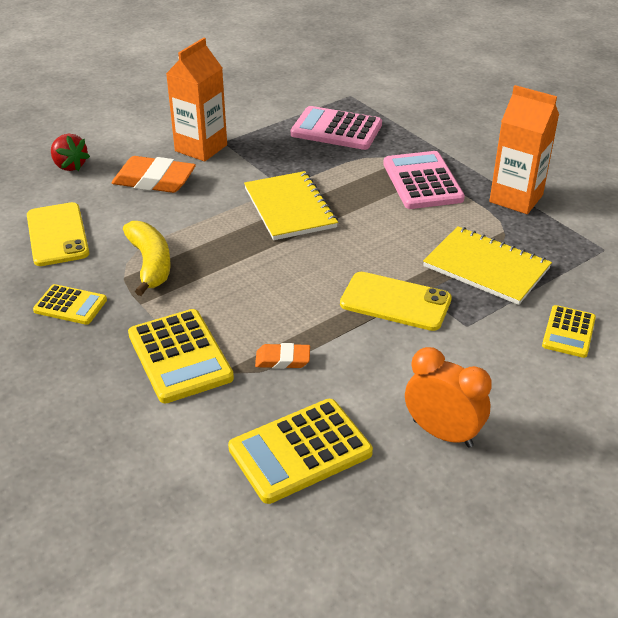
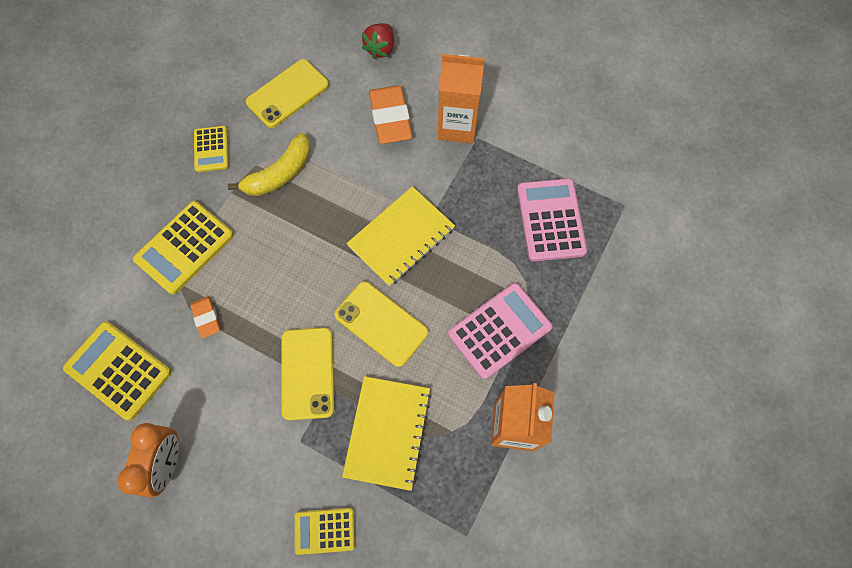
camera: 65 degrees right, 30 degrees up
none -> yellow phone [334,281,428,367]

